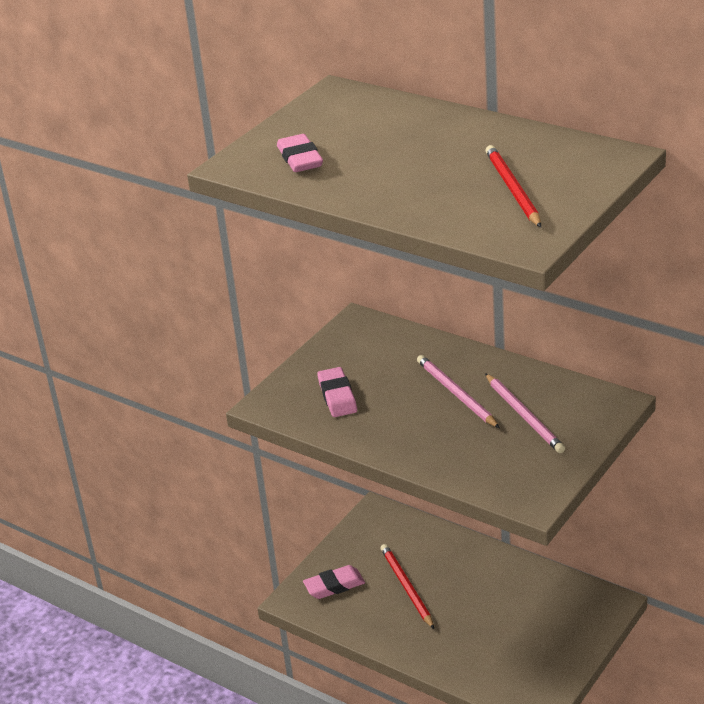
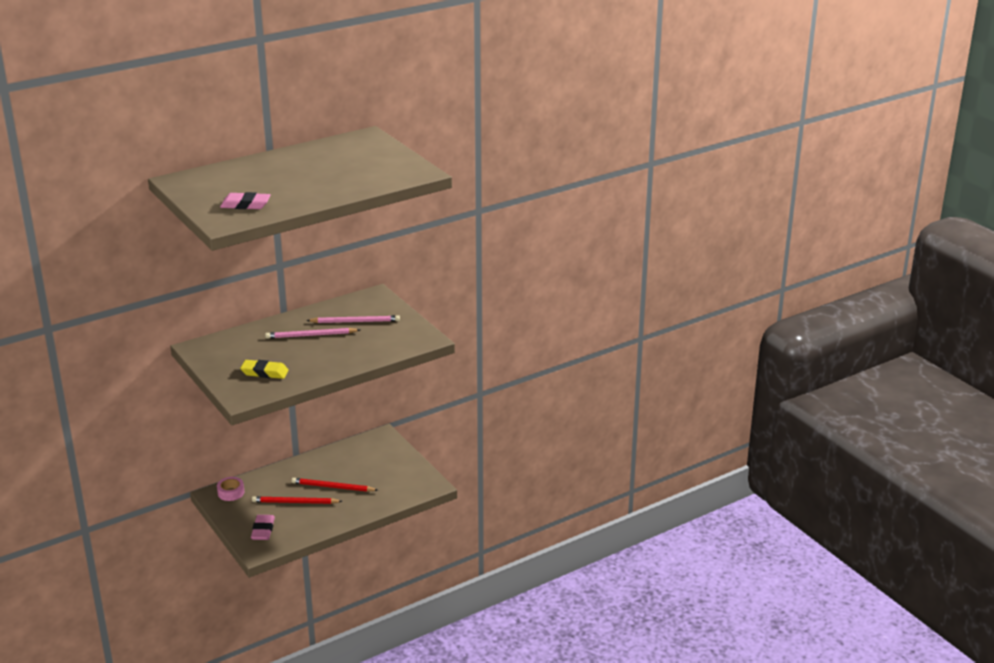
camera: 70 degrees left, 5 degrees down
pink eraser [317,367,357,417] -> yellow eraser [240,360,289,379]
red pencil [485,145,541,227] -> red pencil moved to [291,478,377,492]
none -> pink tape [217,477,244,501]

